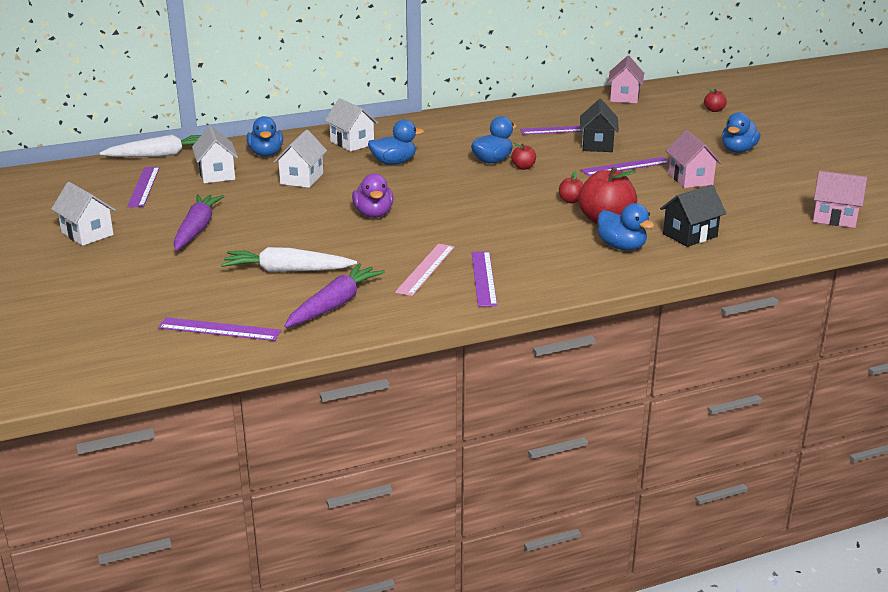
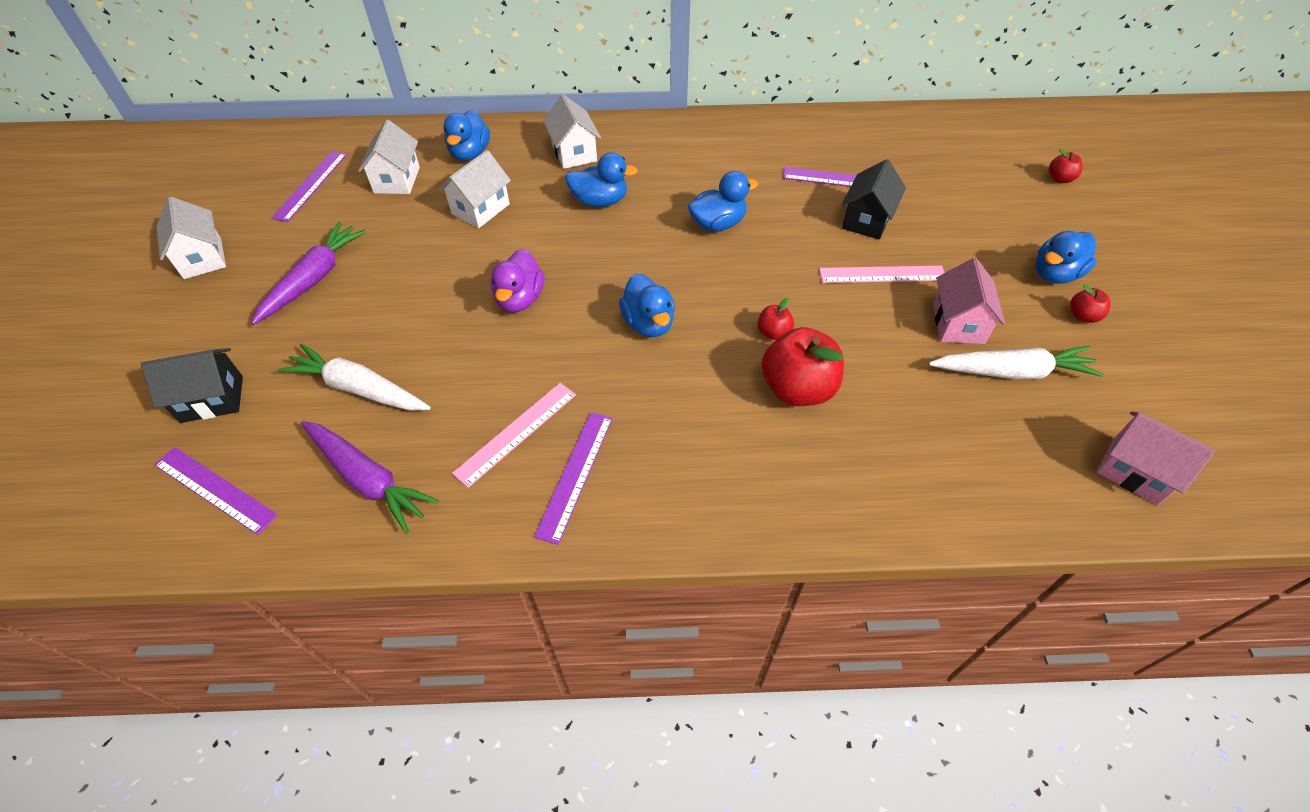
camera: 20 degrees right, 25 degrees up
white carrot [99,135,201,157] -> white carrot moved to [929,346,1104,379]
purple carrot [284,263,385,328] -> purple carrot turned 75 degrees clockwise [301,421,439,533]
red apple [511,143,536,170] -> red apple moved to [1070,285,1111,323]
purple ruler [581,157,670,176] -> pink ruler [819,266,945,283]
blue duck [597,203,655,251] -> blue duck moved to [619,274,675,337]
pink house [608,56,644,103] -> none
black house [660,185,726,247] -> black house moved to [141,348,243,423]

